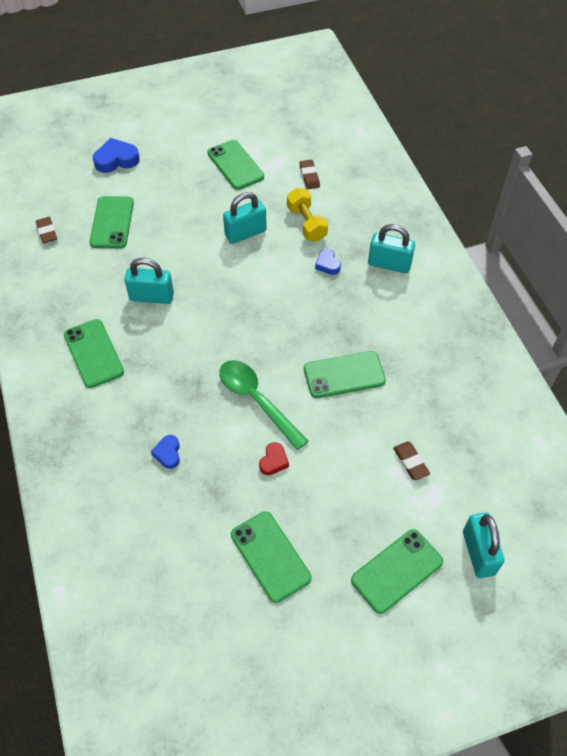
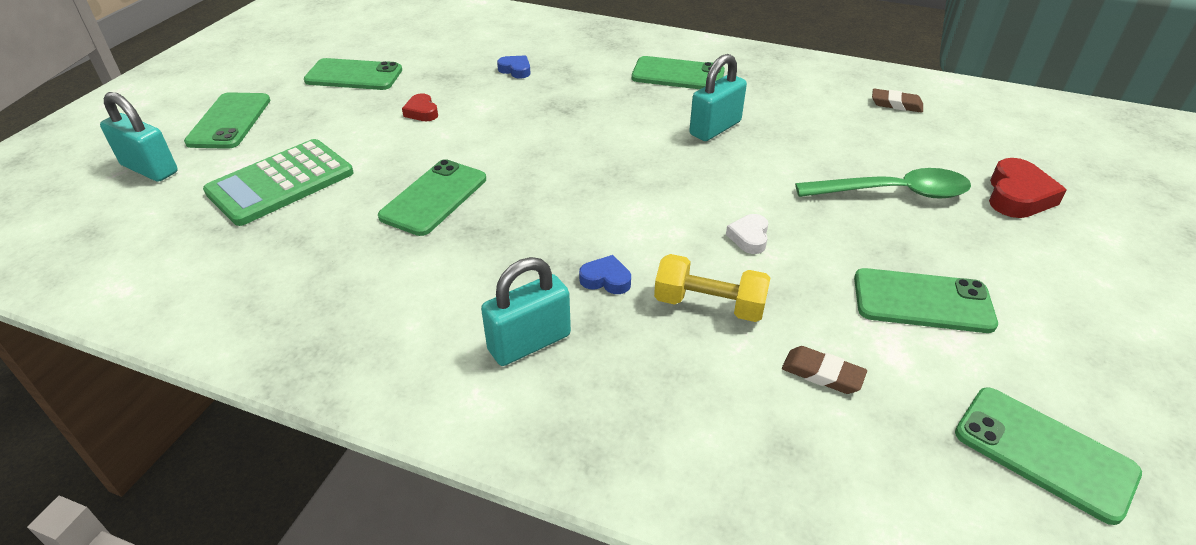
camera: 130 degrees right, 15 degrees down
green phone [89,196,134,248] -> green phone moved to [955,387,1142,525]
blue heart [93,138,140,173] -> red heart [989,158,1067,218]
green spoon [219,360,308,450] -> green spoon moved to [795,168,971,198]
turquoise padlock [223,192,267,244] -> white heart [726,214,768,254]
brown eraser [393,442,430,480] -> green calculator [203,139,354,226]

